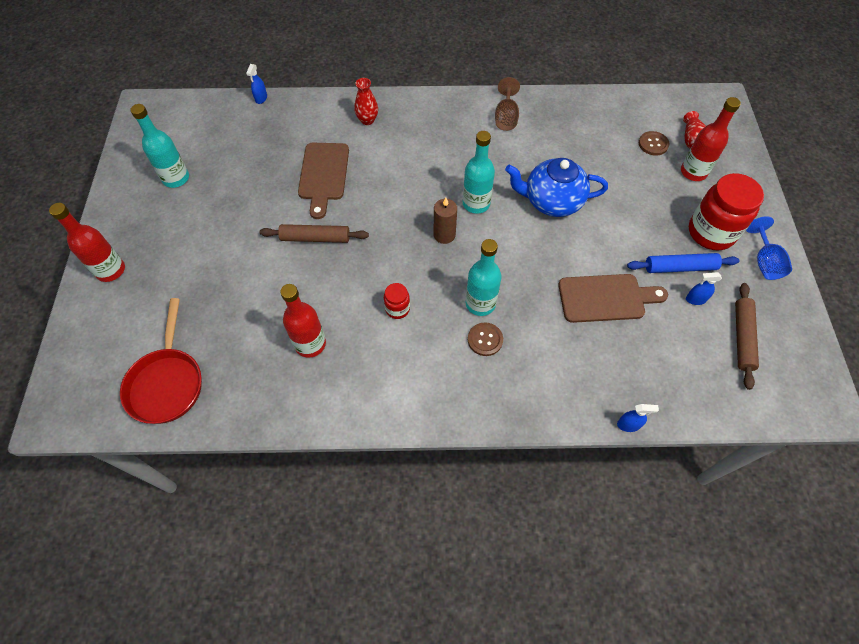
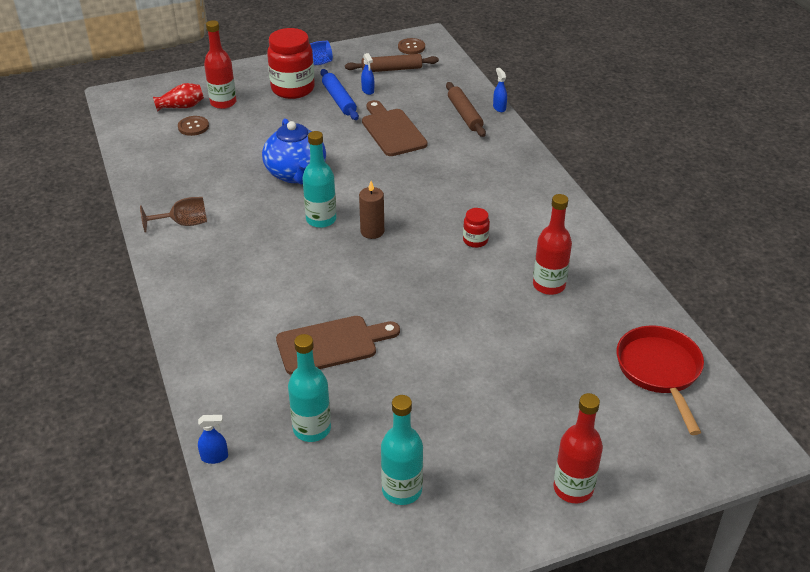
camera: 110 degrees left, 20 degrees down
red pan [120,298,202,424] -> red pan turned 75 degrees counterclockwise [616,325,704,435]
brown rolling pin [260,224,369,243] -> brown rolling pin moved to [446,82,486,137]
red vase [354,78,378,125] -> none
turquoise bottle [466,239,501,316] -> turquoise bottle moved to [288,334,331,442]
brown button [468,322,503,356] -> brown button moved to [398,38,425,54]

